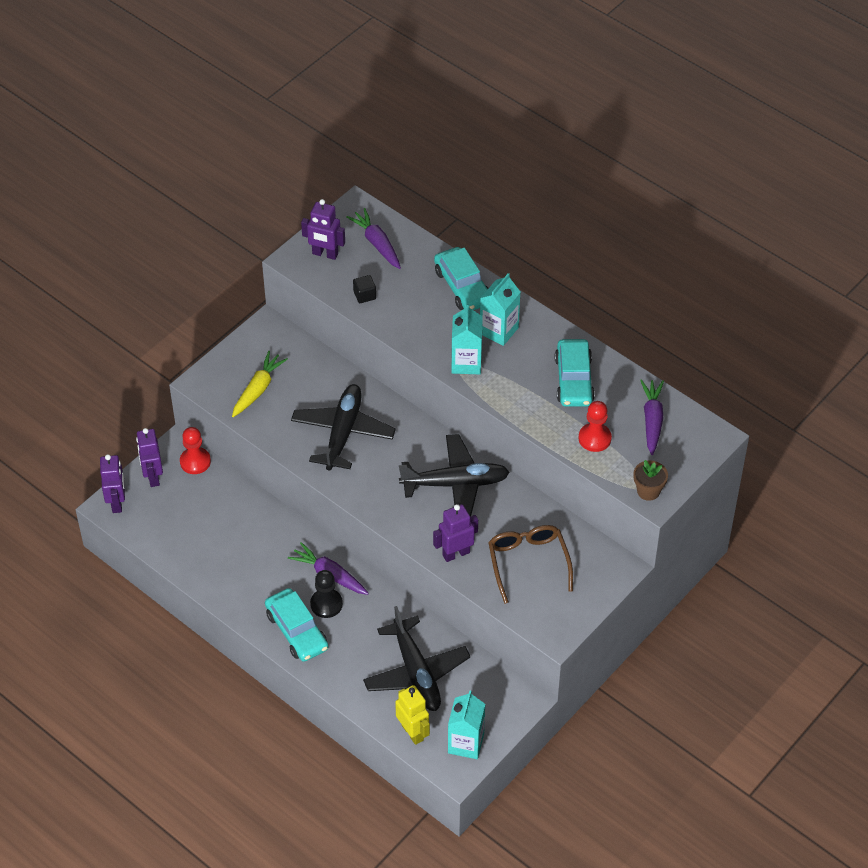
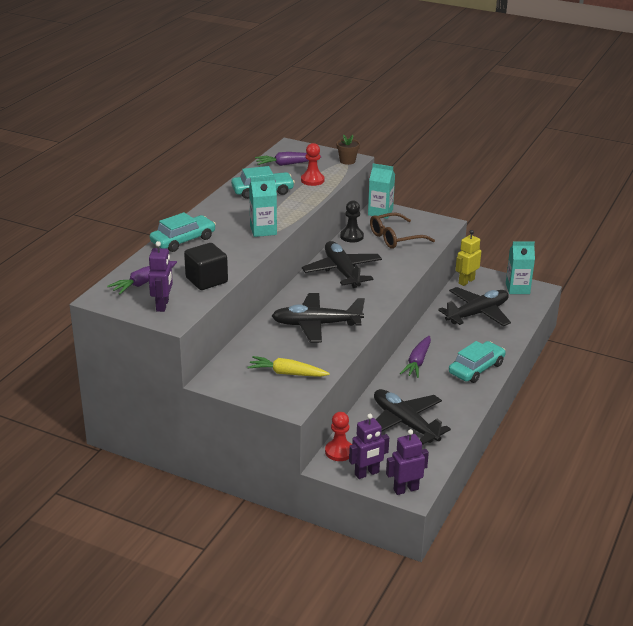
camera: 105 degrees left, 20 degrees down
black pawn [310,570,343,618] -> black pawn moved to [340,201,364,242]
black cube [353,275,376,303] -> black cube [184,243,228,290], size x1.95
yellow robot [395,685,430,745] -> yellow robot moved to [455,230,481,286]
purple robot [433,504,478,562] -> none
turquoise carton [480,273,520,346] -> turquoise carton moved to [368,163,395,219]
none -> black plane [374,389,451,444]

